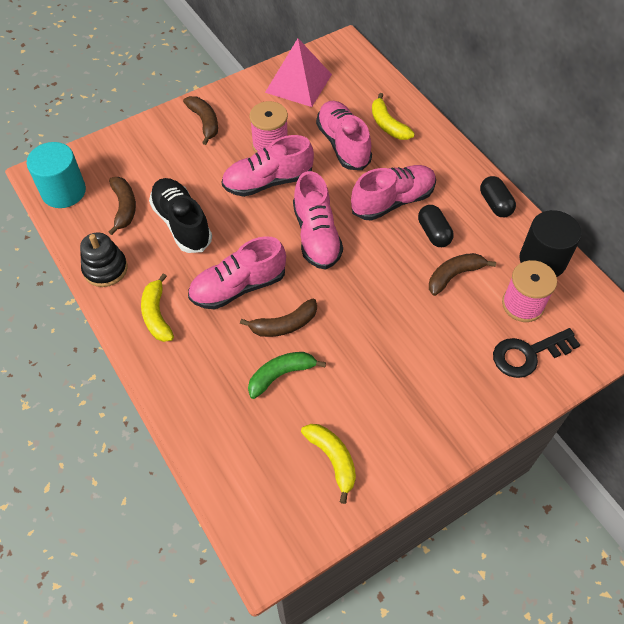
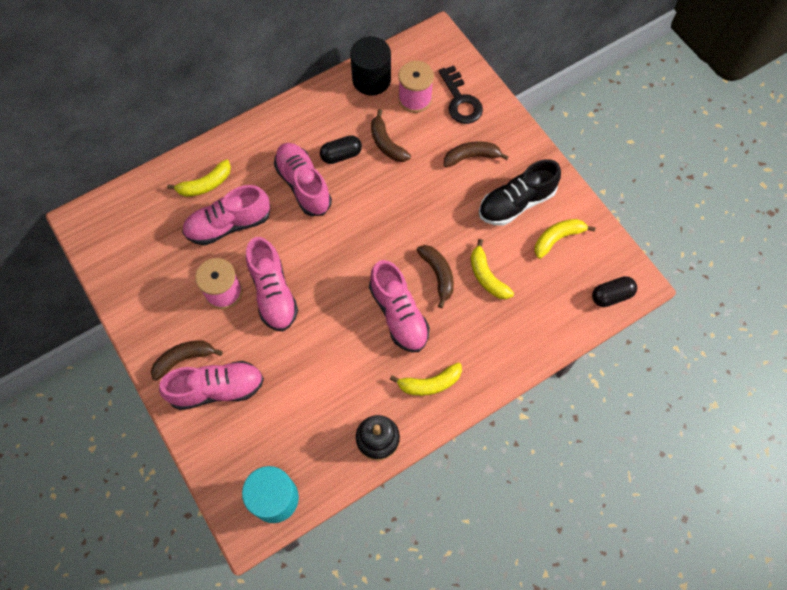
camera: 90 degrees left, 10 degrees up
brown banana [109,177,136,235] -> brown banana moved to [444,141,509,167]
black shoe [149,178,212,253] -> black shoe moved to [479,159,561,226]
green banana [248,352,326,399] -> yellow banana [471,239,514,299]
pink pyramid [265,39,332,107] -> none
pink shoe [293,171,343,270] -> pink shoe moved to [159,361,264,410]
black capsule [480,176,516,217] -> black capsule moved to [592,276,637,307]

